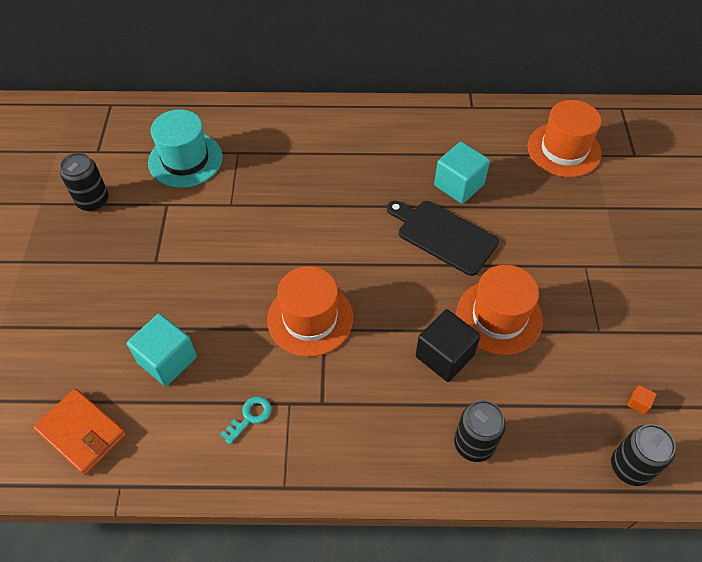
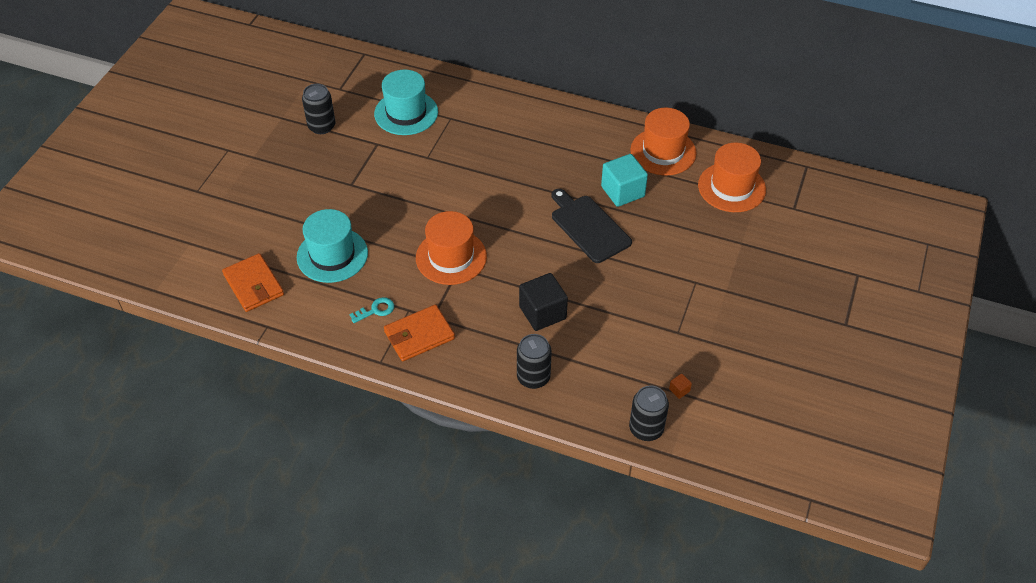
camera: 20 degrees right, 5 degrees down
turquoise cube [127,314,197,386] -> turquoise hat [297,209,368,283]
orange hat [456,265,543,355] -> orange hat moved to [630,108,696,175]
none -> orange wallet [384,304,455,361]

